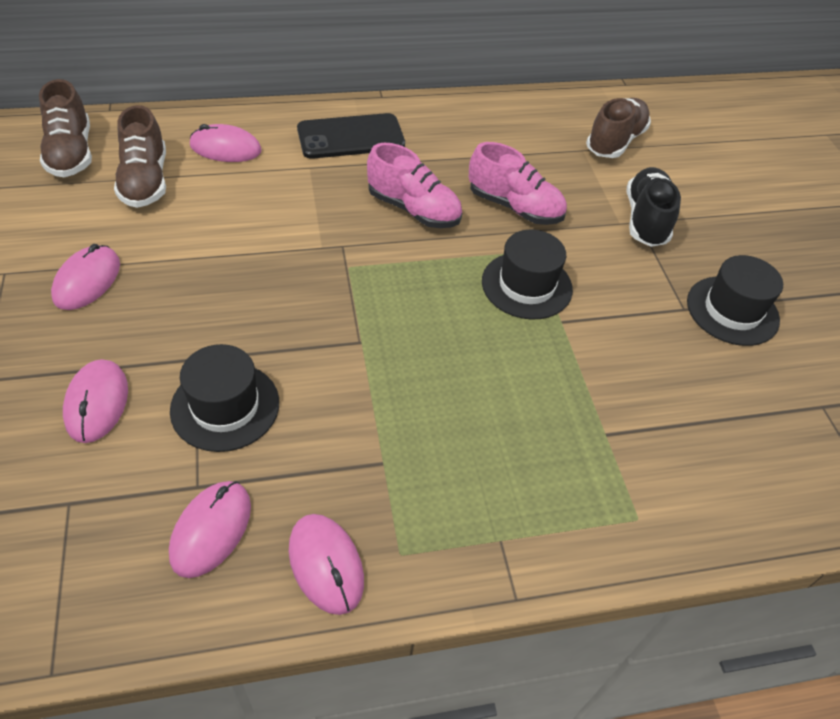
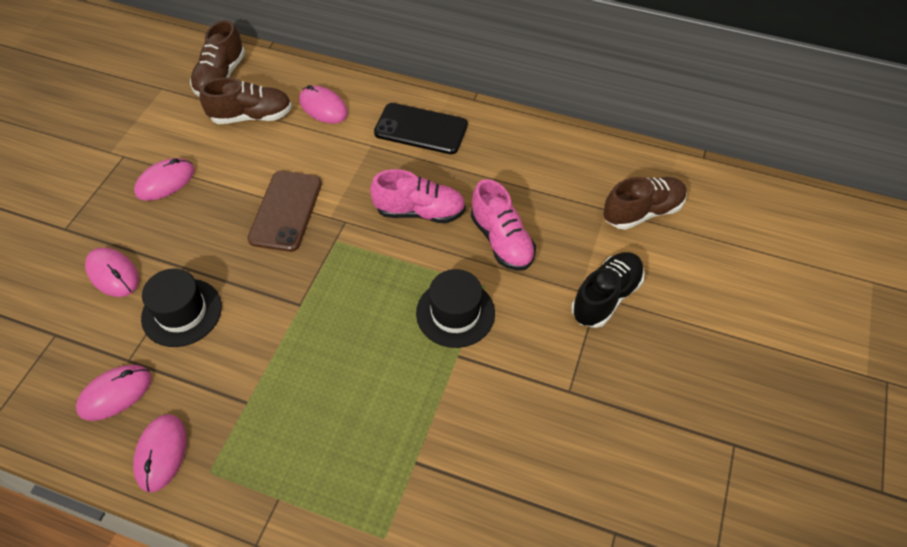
camera: 35 degrees right, 5 degrees up
pink mouse [63,359,128,443] -> pink mouse turned 75 degrees counterclockwise [85,247,139,297]
brown shoe [114,105,166,208] -> brown shoe turned 120 degrees counterclockwise [200,78,292,124]
pink shoe [367,143,462,228] -> pink shoe turned 60 degrees counterclockwise [370,169,466,223]
black hat [687,255,783,346] -> none
none -> brown phone [247,171,322,252]

